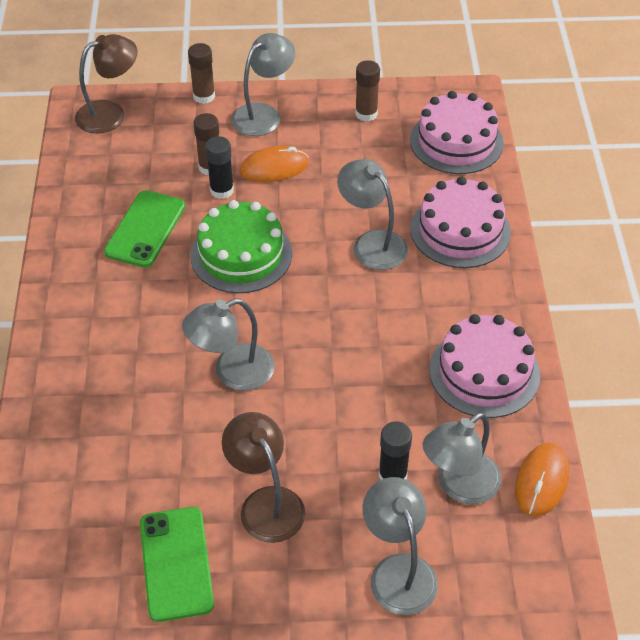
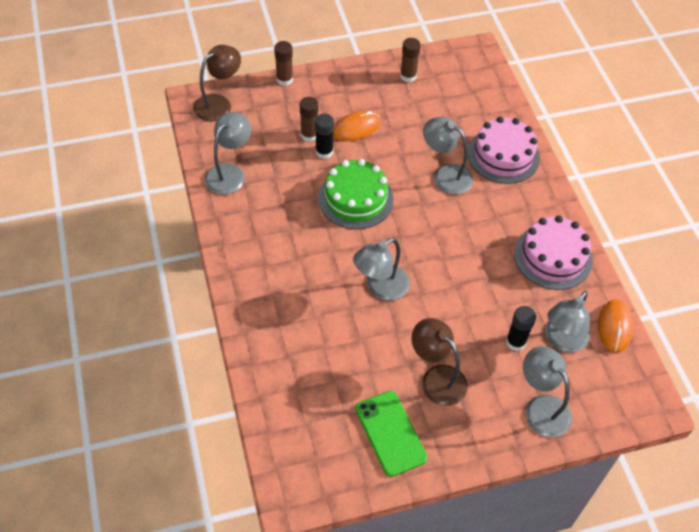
camera: 15 degrees left, 5 degrees up
green phone [104,190,185,267] -> none
grey lamp [231,33,295,136] -> grey lamp moved to [205,112,251,195]
pink cake [410,91,504,174] -> none

